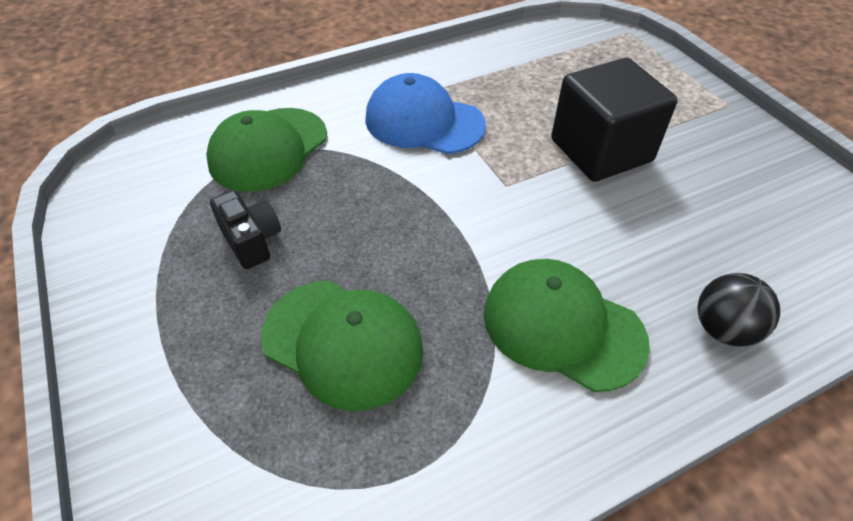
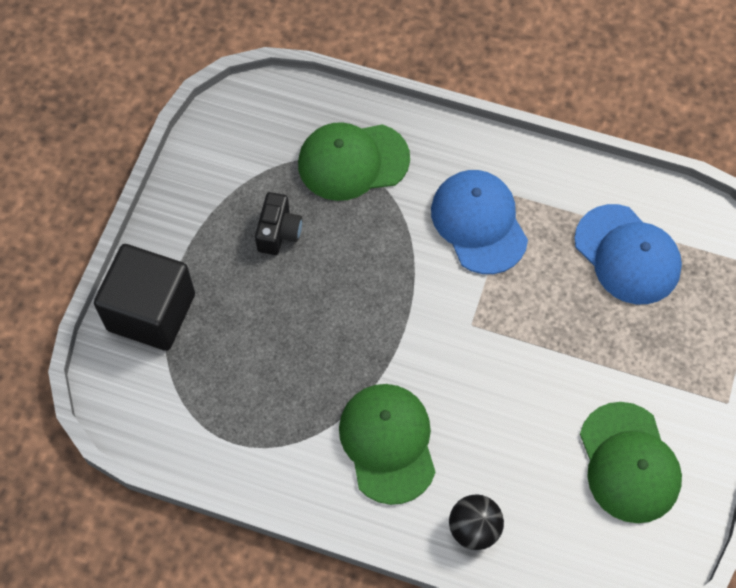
camera: 45 degrees right, 15 degrees up
green cap [261,281,424,411] -> green cap moved to [580,402,682,523]
black cube [551,58,677,182] -> black cube moved to [94,244,195,351]
none -> blue cap [574,204,682,304]

